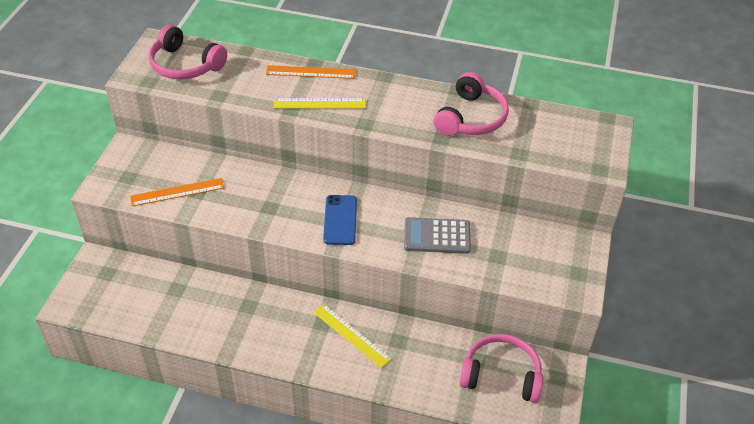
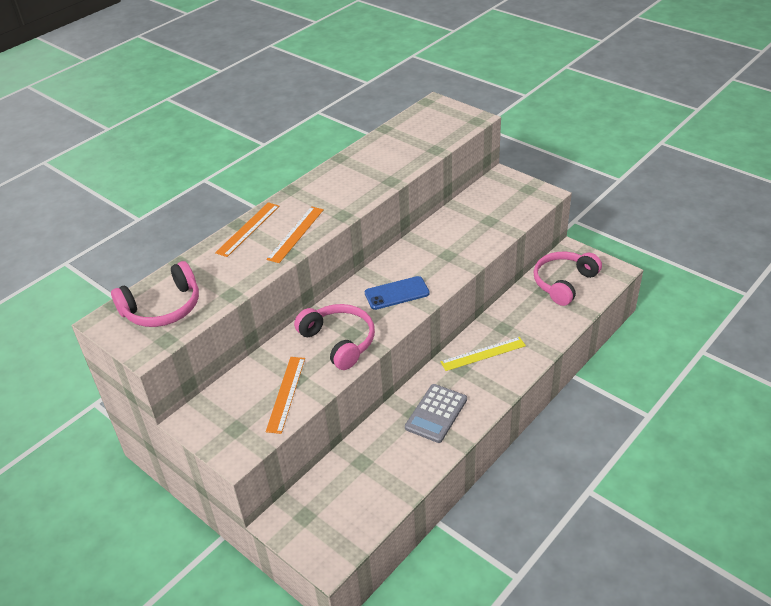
camera: 60 degrees left, 5 degrees down
yellow ruler [273,98,366,109] -> orange ruler [266,206,324,263]
blue phone [323,195,357,245] -> blue phone turned 45 degrees counterclockwise [365,276,430,310]
grey calculator [404,217,471,254] -> grey calculator moved to [405,384,467,443]
pink headphones [434,72,509,136] -> pink headphones moved to [294,304,375,370]

